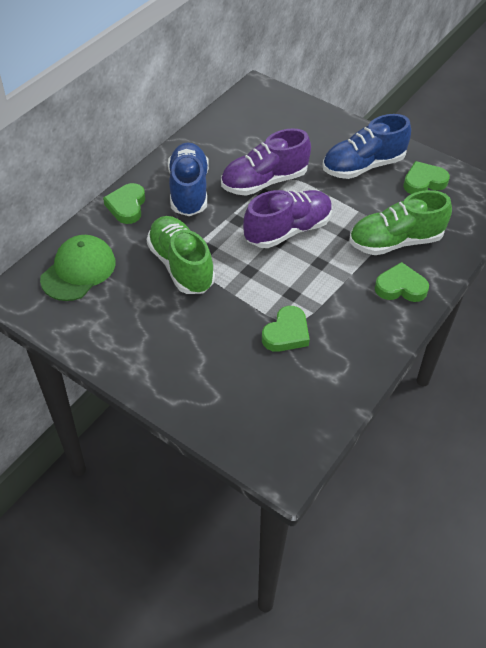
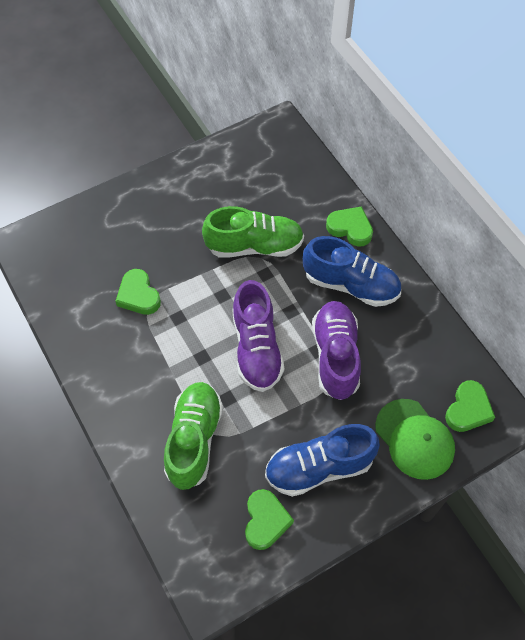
camera: 115 degrees right, 10 degrees up
green cap [40,235,116,301] -> green cap moved to [375,399,455,480]
blue shoe [323,114,411,179] -> blue shoe turned 105 degrees counterclockwise [265,424,380,497]
green heart [375,262,429,302] -> green heart moved to [445,380,495,432]

